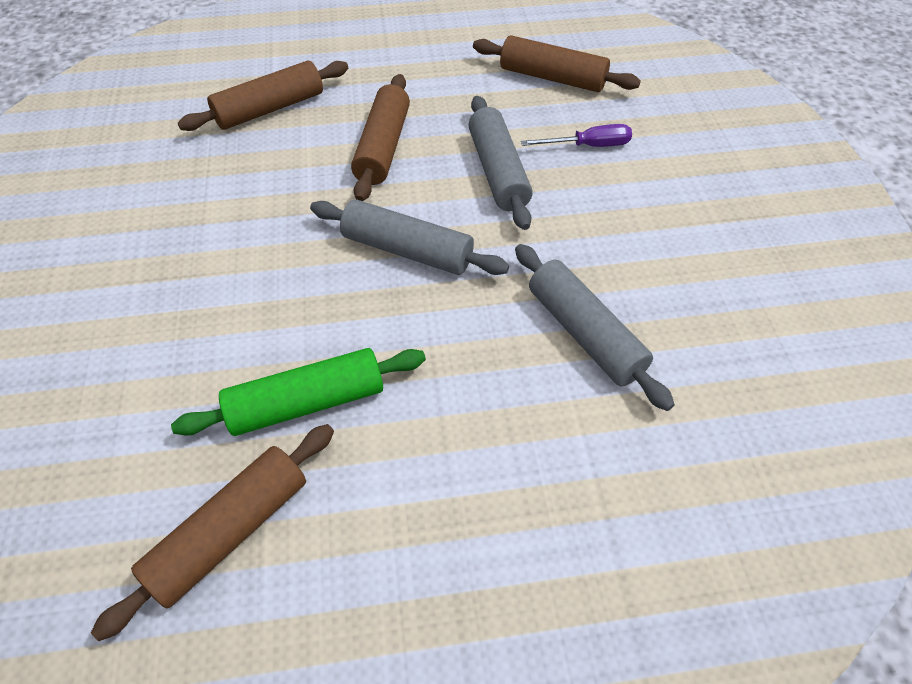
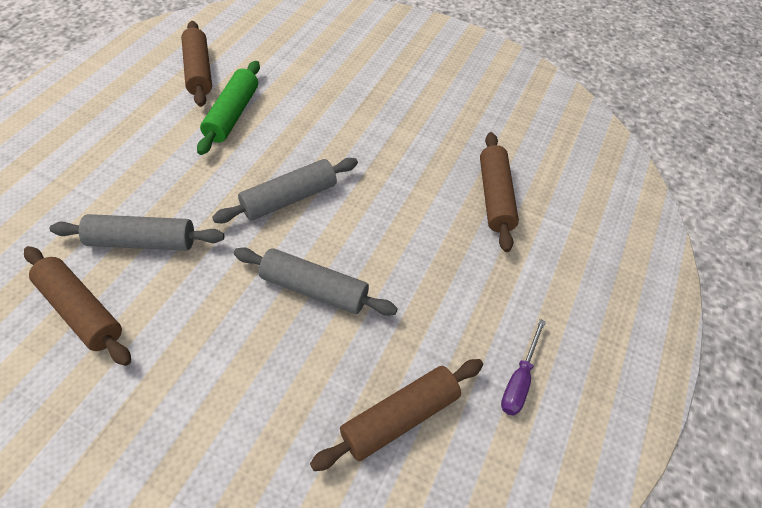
camera: 120 degrees right, 0 degrees up
brown rolling pin [351,74,410,201] -> brown rolling pin moved to [24,246,131,366]
purple screwdriver [521,124,632,147] -> purple screwdriver moved to [501,319,546,416]

